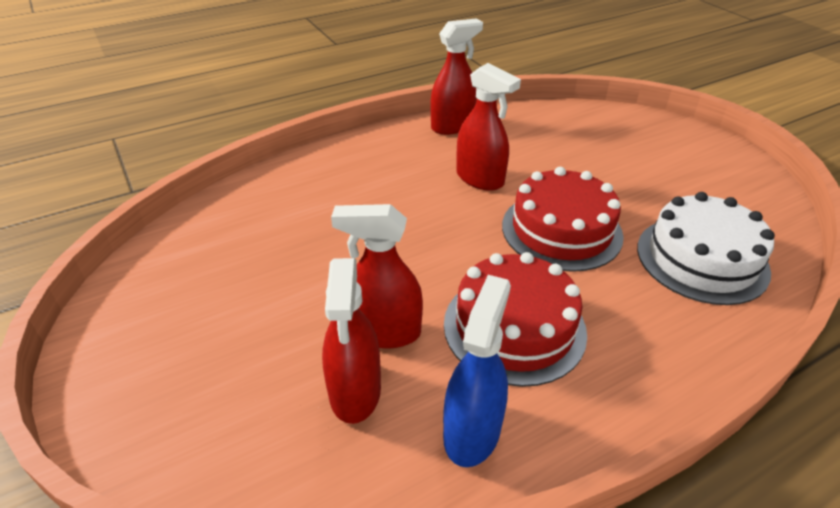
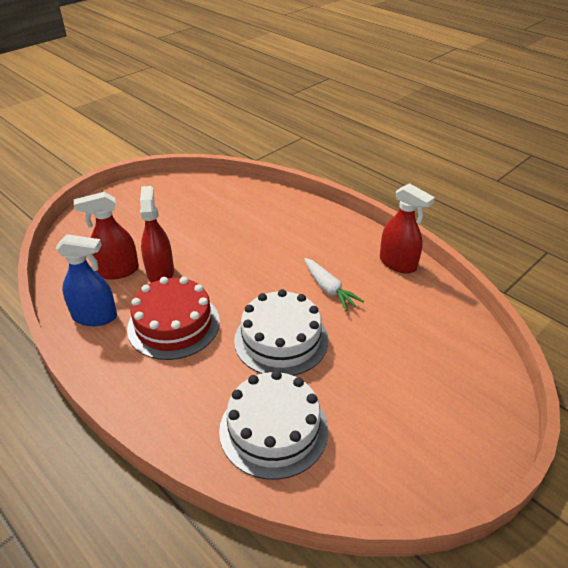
camera: 75 degrees right, 0 degrees up
red spray bottle [456,63,521,191] -> white carrot [304,258,364,311]
red cake [502,167,624,272] -> white cake [234,289,328,376]

